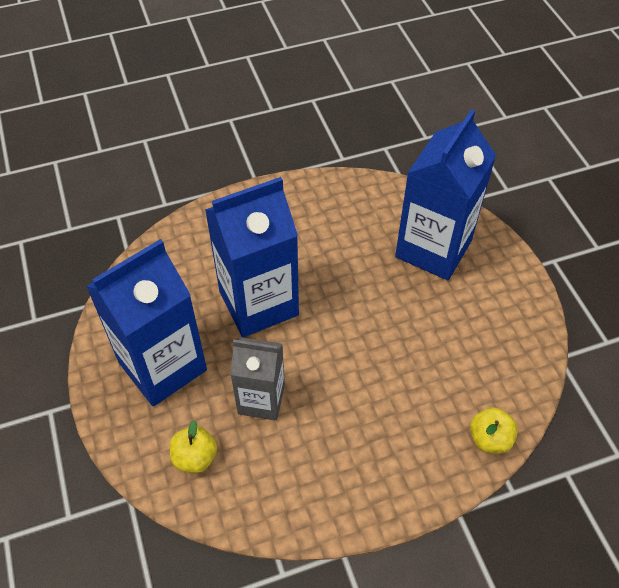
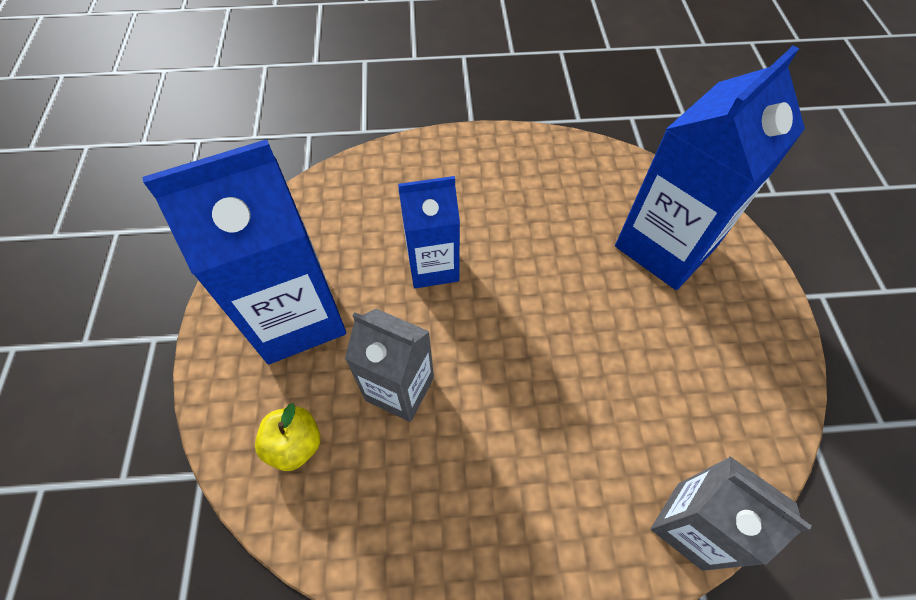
camera: 15 degrees right, 5 degrees up
blue carton [205,177,299,337] -> blue carton [398,176,460,288], size x0.60
yellow apple [470,407,518,453] -> grey carton [651,456,812,571]

